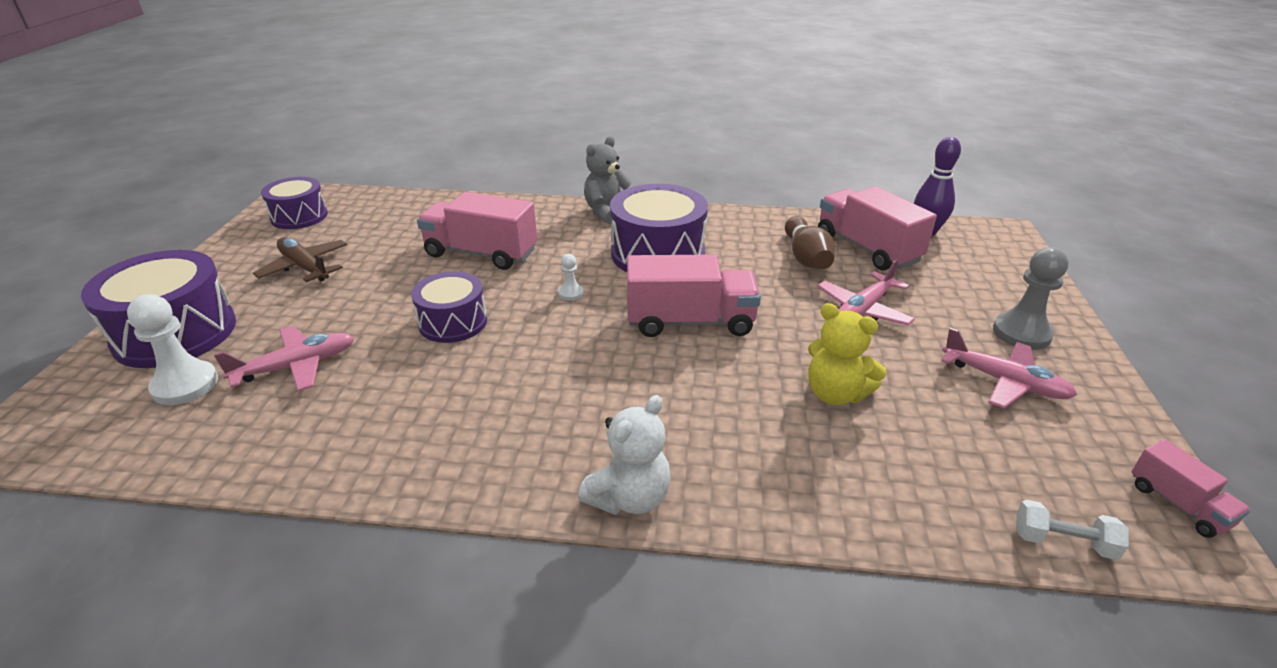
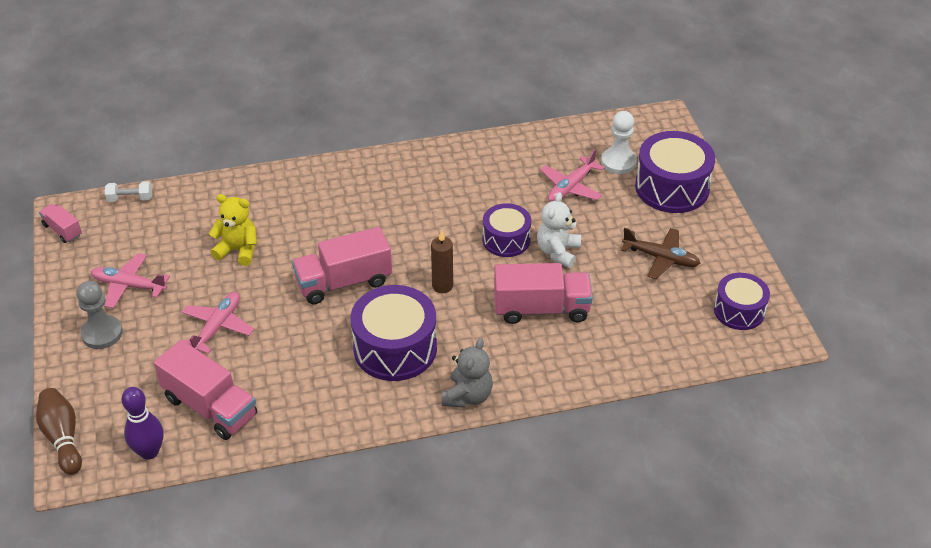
camera: 160 degrees right, 10 degrees up
white pawn [558,254,583,300] -> brown candle [431,230,453,293]
white teddy bear [578,395,671,515] -> white teddy bear moved to [537,192,581,268]
brown bowling pin [785,216,835,269] -> brown bowling pin moved to [36,388,82,475]

